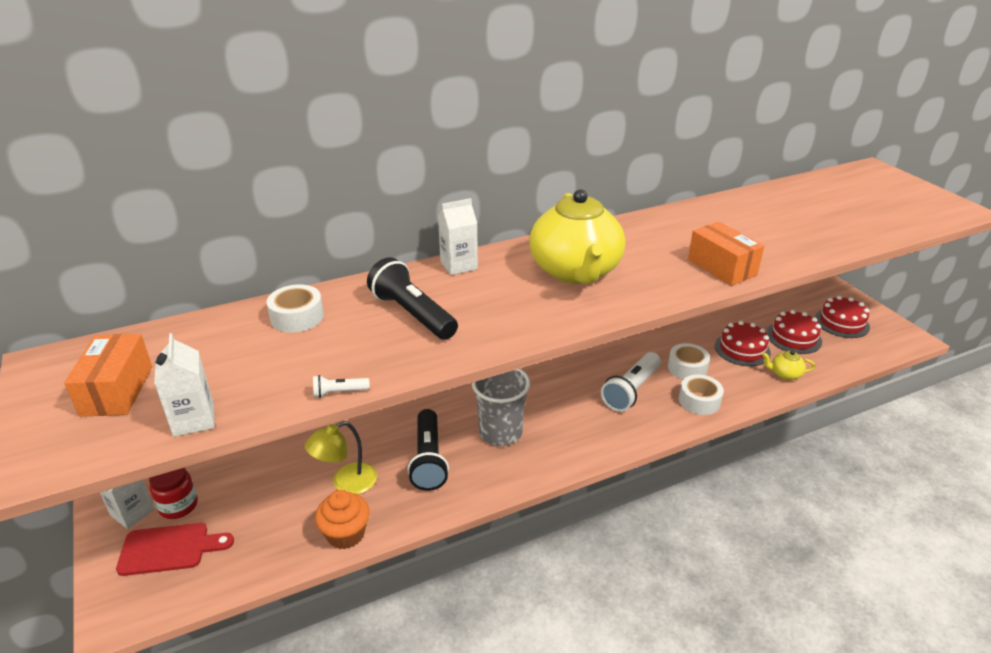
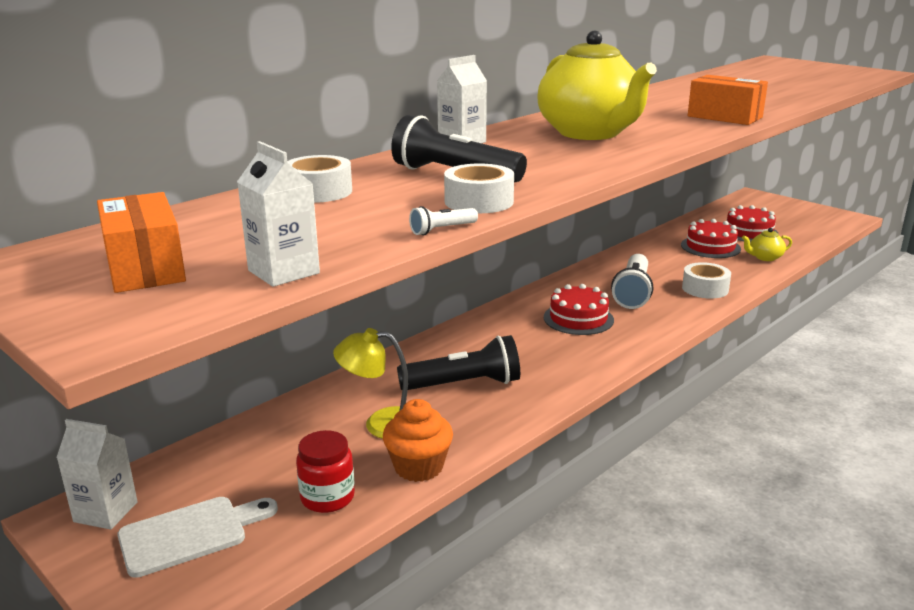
camera: 20 degrees left, 10 degrees down
red cutting board [116,523,234,576] -> white cutting board [117,497,278,578]
red jar [149,468,198,519] -> red jar moved to [296,430,355,513]
yellow lamp [305,421,377,494] -> yellow lamp turned 60 degrees clockwise [333,328,408,439]
black flashlight [408,409,449,491] -> black flashlight turned 75 degrees counterclockwise [397,335,520,390]
grey cup [472,369,530,446] -> none
white tape [668,343,710,379] -> white tape moved to [444,163,514,213]
red cake [815,296,870,338] -> red cake moved to [544,284,614,335]

